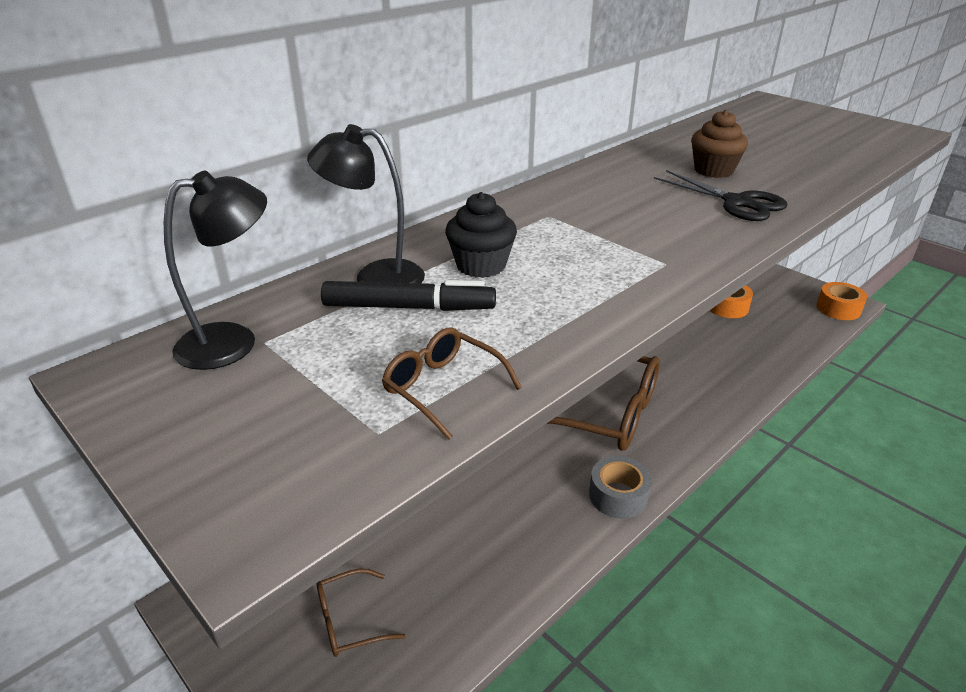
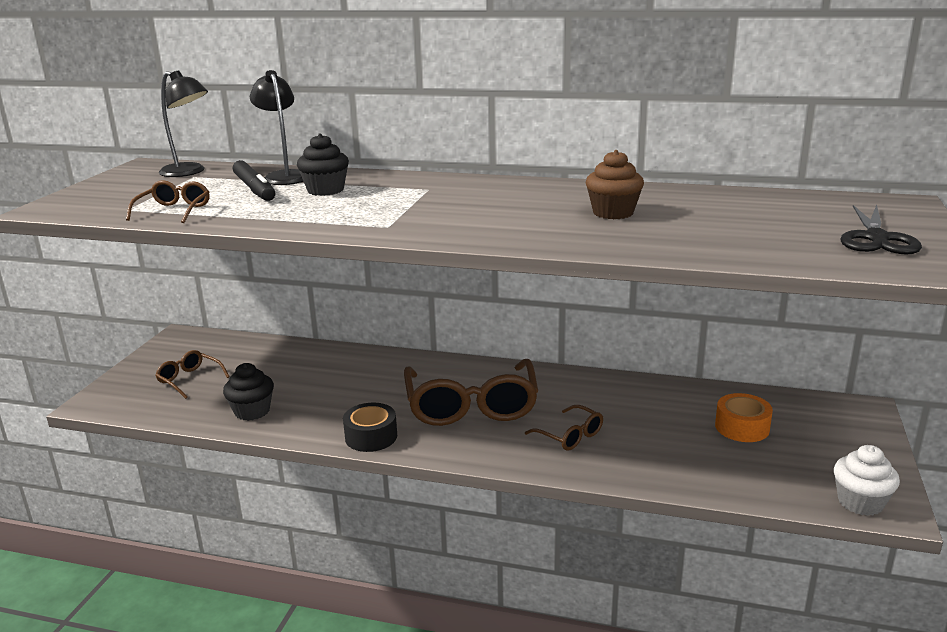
camera: 60 degrees right, 10 degrees down
grey tape [589,456,652,519] -> black tape [343,403,397,452]
black scissors [654,170,787,221] -> black scissors moved to [840,205,922,255]
orange tape [817,282,867,320] -> white cupcake [834,445,900,516]
none -> black cupcake [223,363,274,421]
none -> brown glasses [525,405,603,451]

